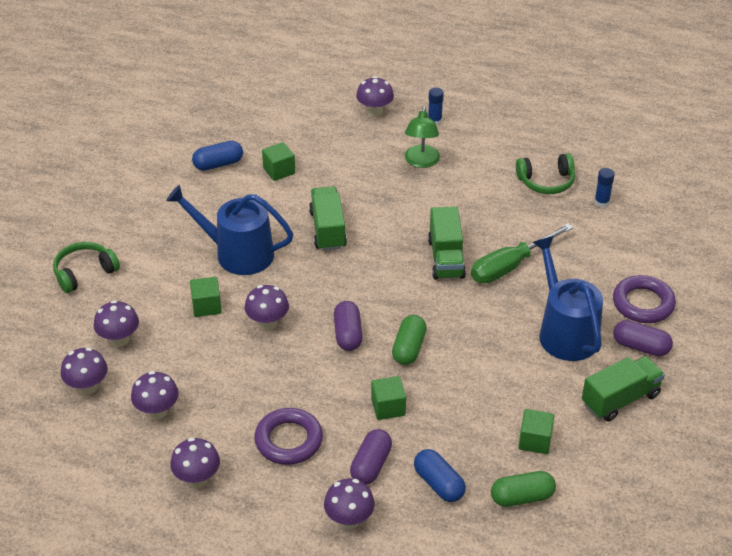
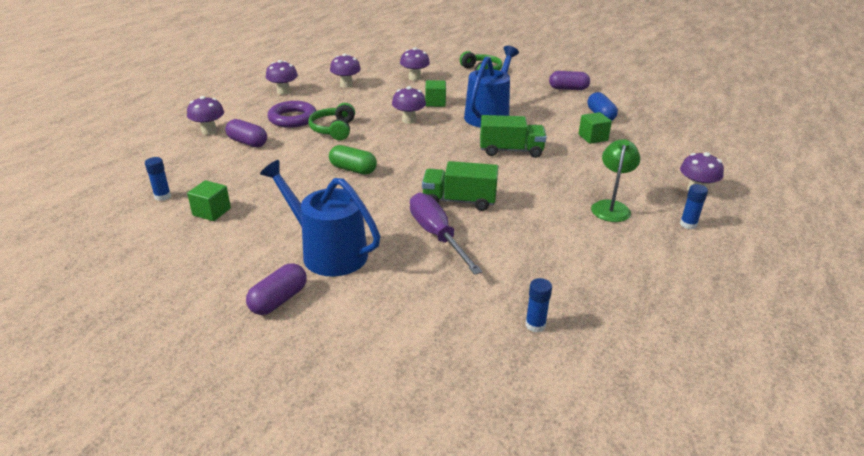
camera: 100 degrees right, 10 degrees down
purple mushroom [61,347,108,395] -> none
purple capsule [334,301,363,351] -> purple capsule moved to [549,71,590,90]
green cube [371,376,406,420] -> none
green lamp [405,106,440,168] -> green lamp turned 90 degrees clockwise [591,139,640,222]
blue capsule [414,449,466,502] -> none
green screwdriver [471,223,573,283] -> purple screwdriver [410,192,482,275]
green capsule [491,471,556,507] -> blue glue stick [145,157,171,201]
green headphones [516,153,575,194] -> green headphones moved to [308,103,355,140]
blue watering can [533,236,603,361] -> blue watering can turned 135 degrees counterclockwise [260,160,380,277]
green truck [582,356,665,421] -> none
purple ring [613,275,676,323] -> none

